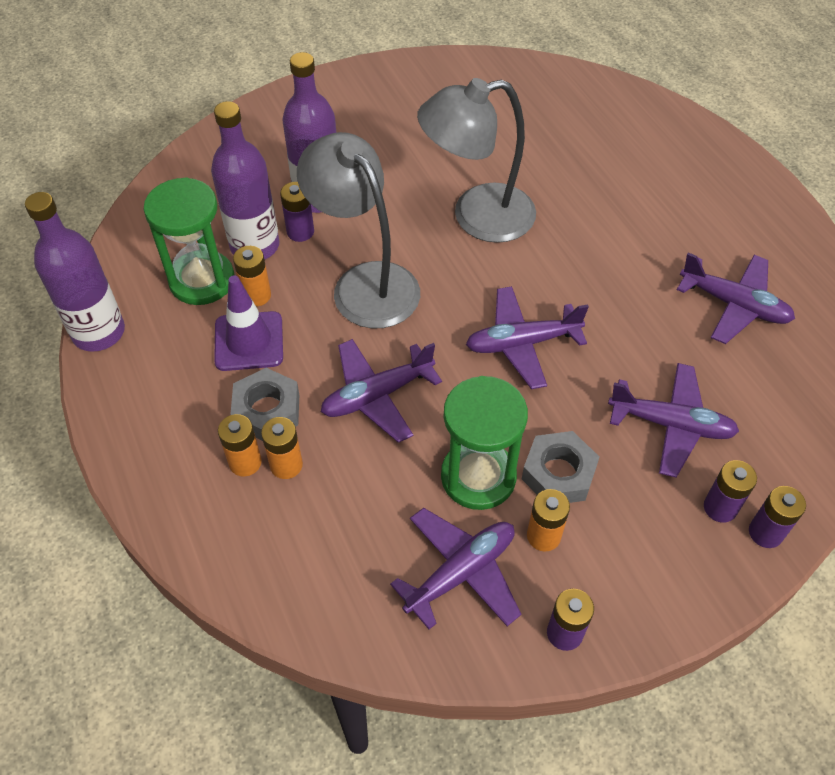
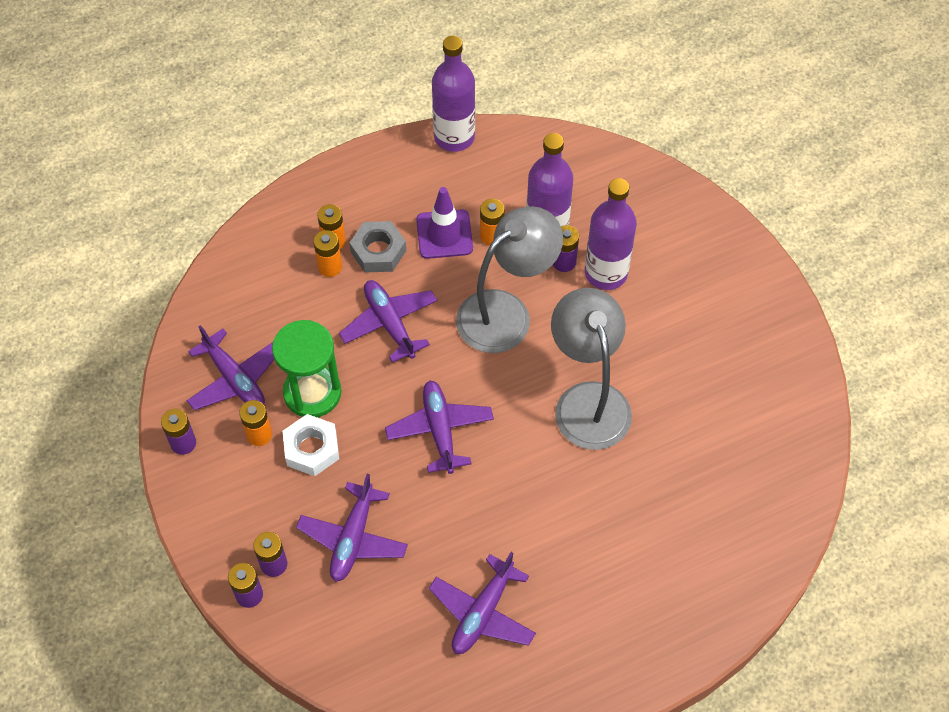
camera: 90 degrees right, 5 degrees up
green hourglass [144,177,235,305] -> none
grey nut [522,431,599,503] -> white nut [283,414,339,476]

